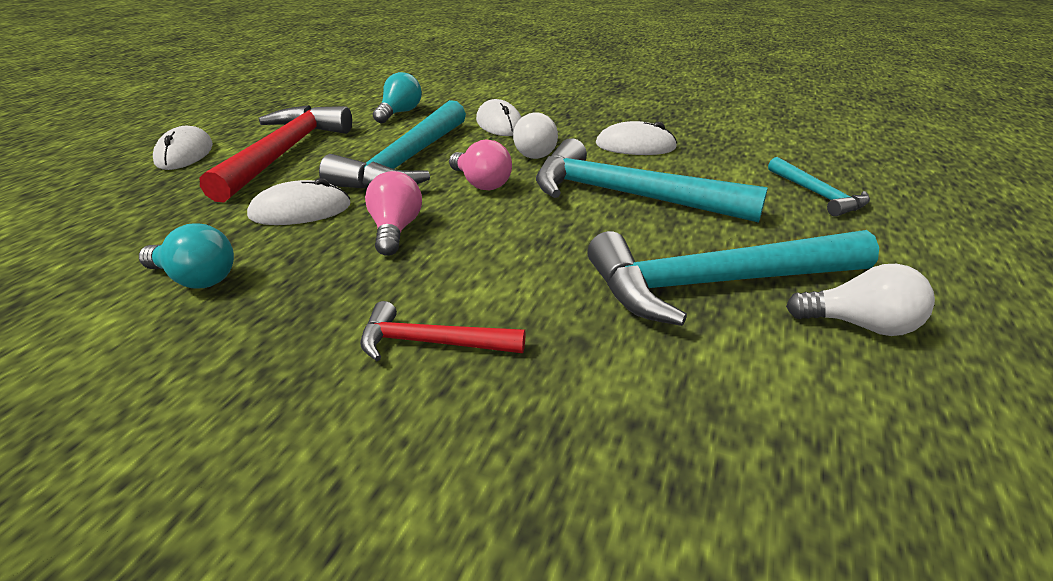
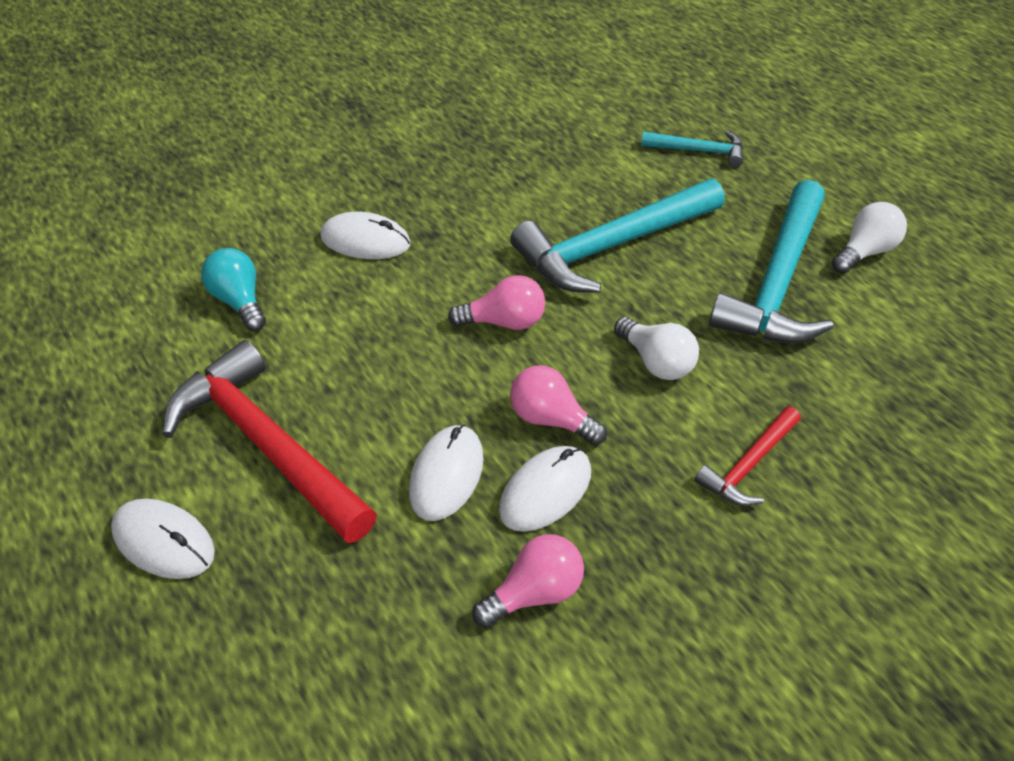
camera: 55 degrees left, 15 degrees up
turquoise light bulb [139,223,234,288] -> pink light bulb [472,534,584,628]
turquoise hammer [319,100,466,189] -> none
white light bulb [513,112,558,159] -> white light bulb moved to [614,317,699,380]
white mouse [596,121,677,155] -> white mouse moved to [499,446,591,532]

